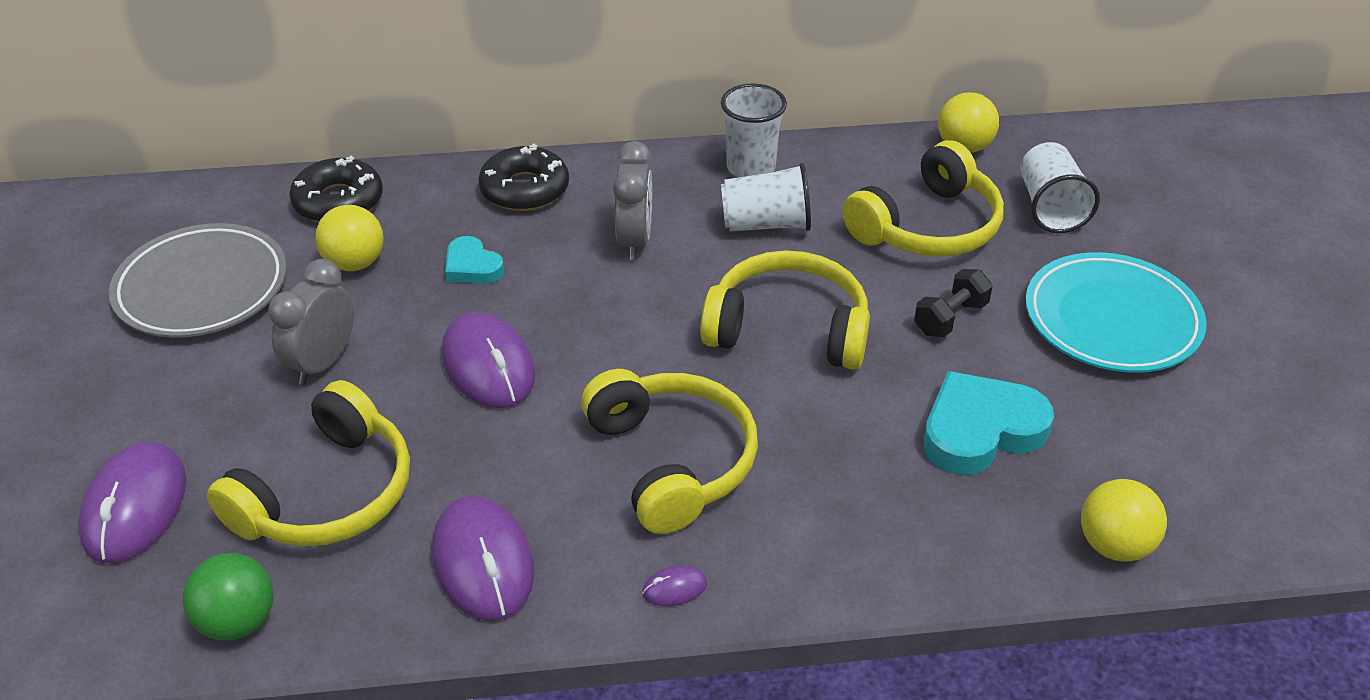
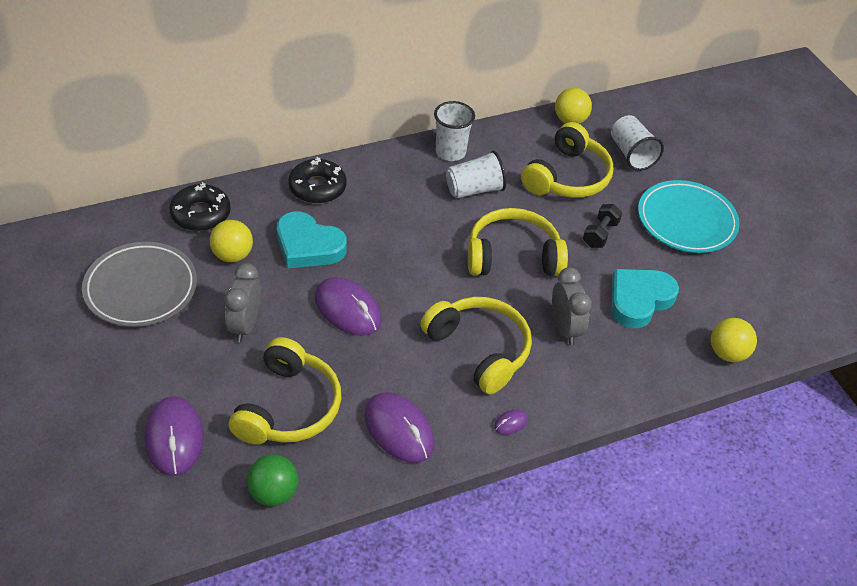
camera: 20 degrees left, 5 degrees up
turquoise heart [445,236,504,284] -> turquoise heart [277,212,347,269], size x1.78
grey clock [613,141,652,260] -> grey clock moved to [552,267,592,345]

